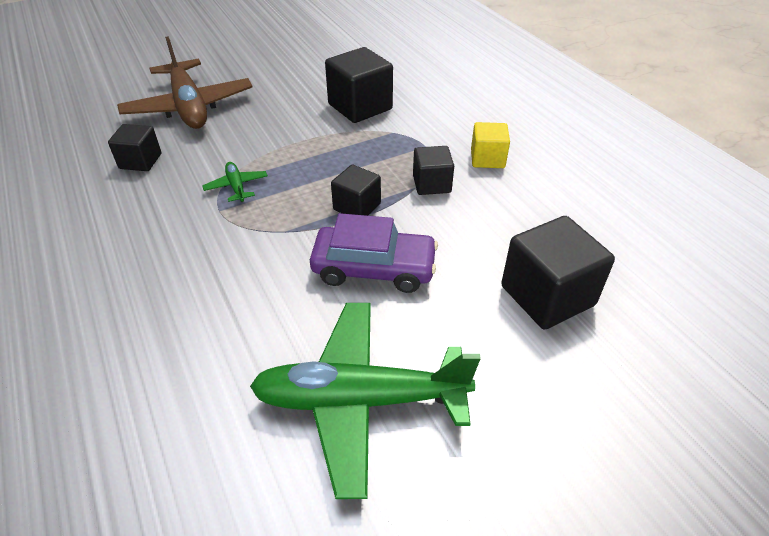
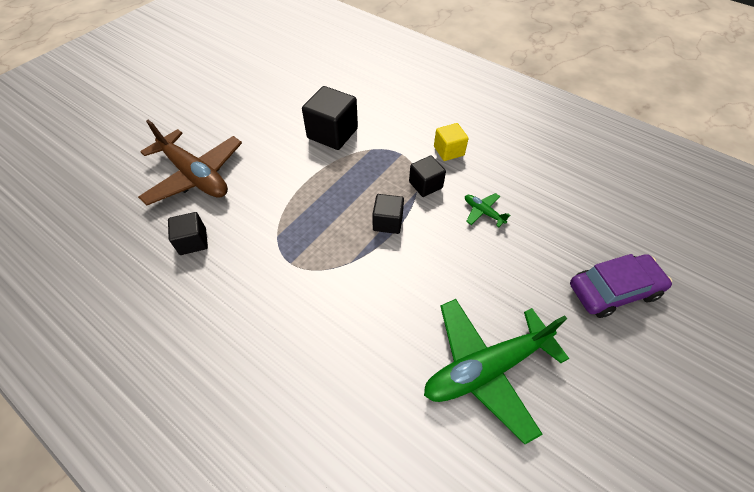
camera: 25 degrees left, 10 degrees up
green plane [202,162,268,202] -> green plane moved to [465,193,511,227]
purple car [310,213,438,293] -> purple car moved to [570,254,672,318]
black cube [501,216,615,329] -> none

